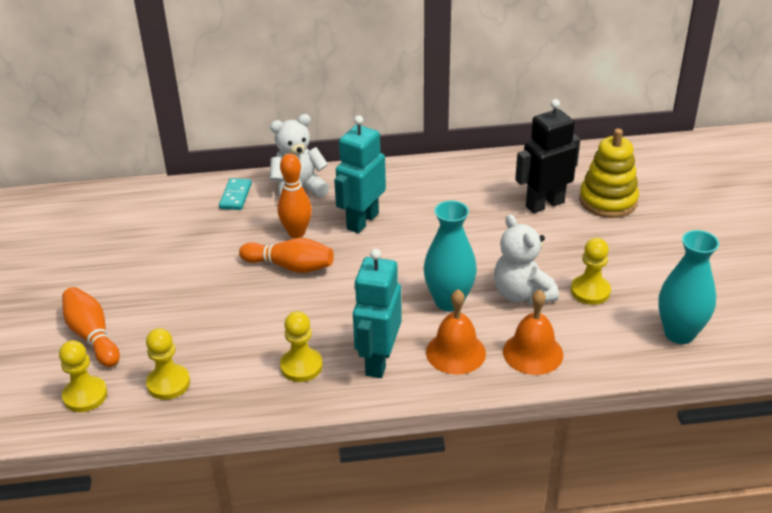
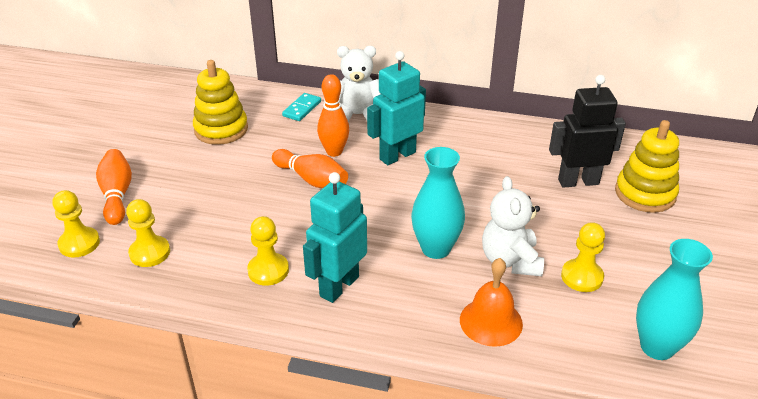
camera: 20 degrees right, 0 degrees up
orange bell [426,289,486,375] -> none
none -> yellow stacking toy [193,60,248,145]

